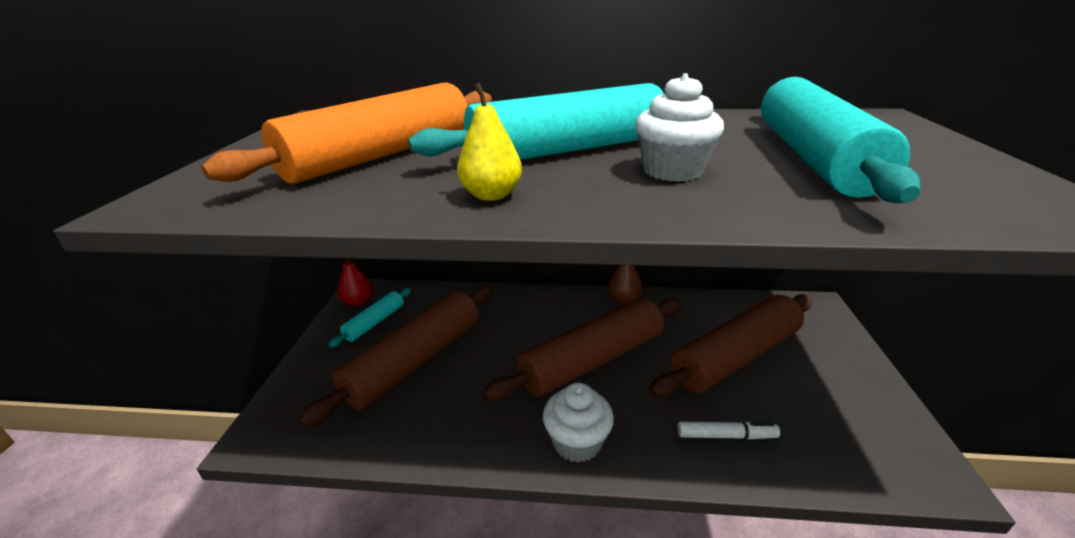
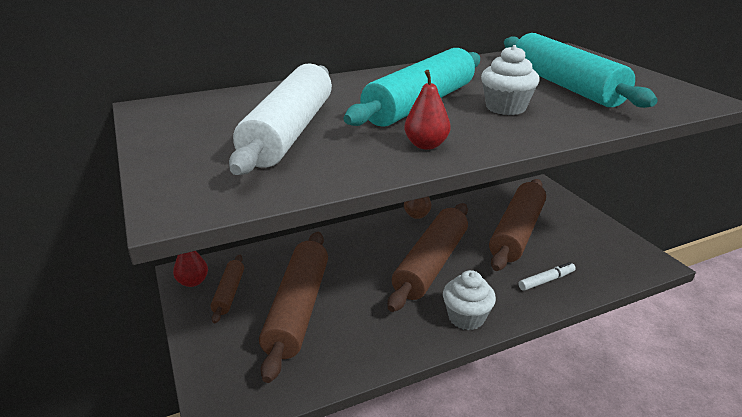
camera: 30 degrees left, 0 degrees up
orange rolling pin [202,82,492,184] -> white rolling pin [229,63,332,175]
turquoise rolling pin [328,288,411,347] -> brown rolling pin [210,255,244,323]
yellow pear [457,83,522,201] -> red pear [404,70,450,150]

